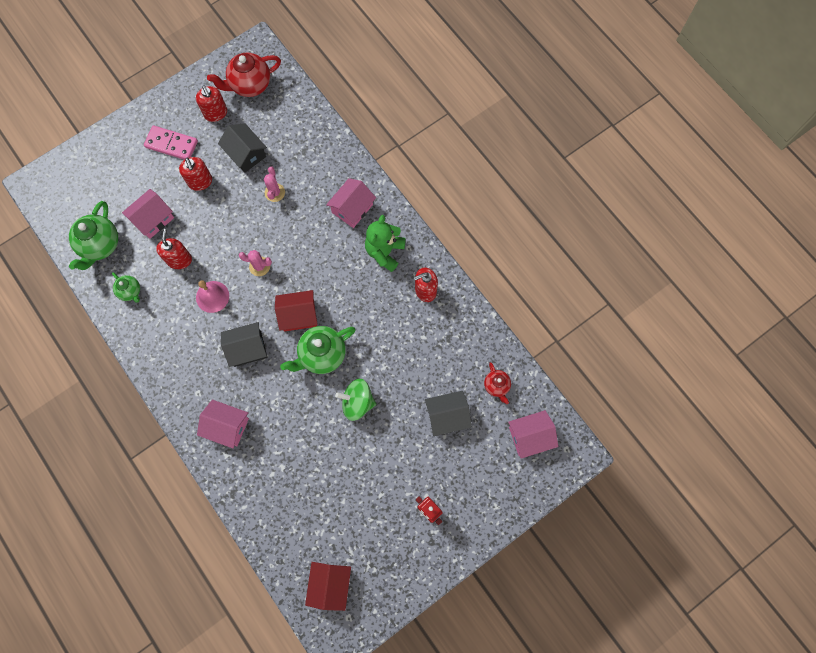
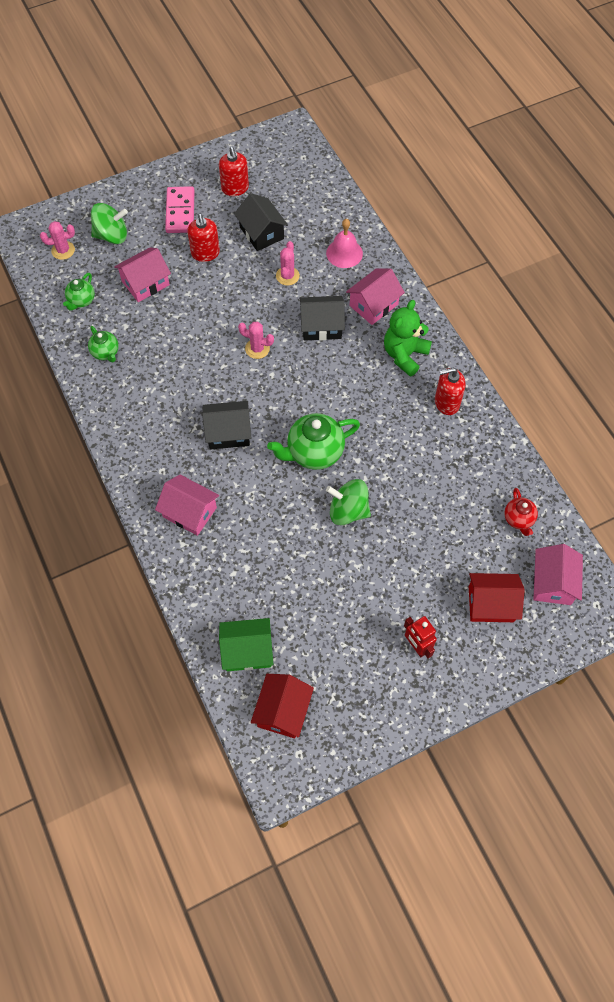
camera: 10 degrees right, 10 degrees down
green teapot [69,201,118,270] -> green teapot [63,273,95,311], size x0.55
pink domino [144,125,198,160] -> pink domino turned 60 degrees clockwise [165,186,194,233]
red soap dispenser [156,229,192,269] -> none
pink bell [196,280,229,313] -> pink bell moved to [326,219,363,268]
red teapot [207,53,281,97] -> none
red house [275,290,318,331] -> red house moved to [469,573,525,622]
black house [425,391,472,436] -> black house moved to [300,296,345,341]
pink house [508,410,558,459] -> pink house turned 75 degrees counterclockwise [533,544,583,605]
none -> pink cactus [40,221,75,260]
none -> green spinning top [91,203,128,244]
none -> green house [219,618,273,671]

